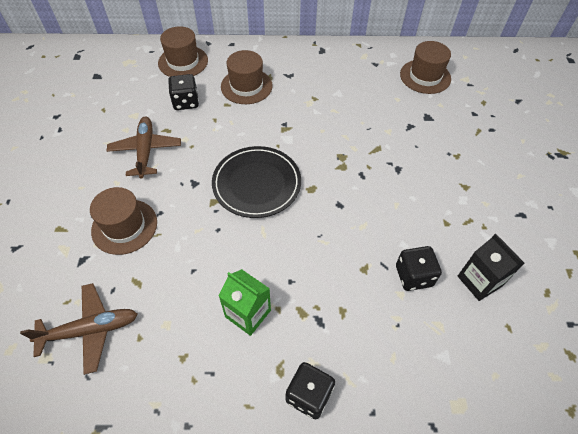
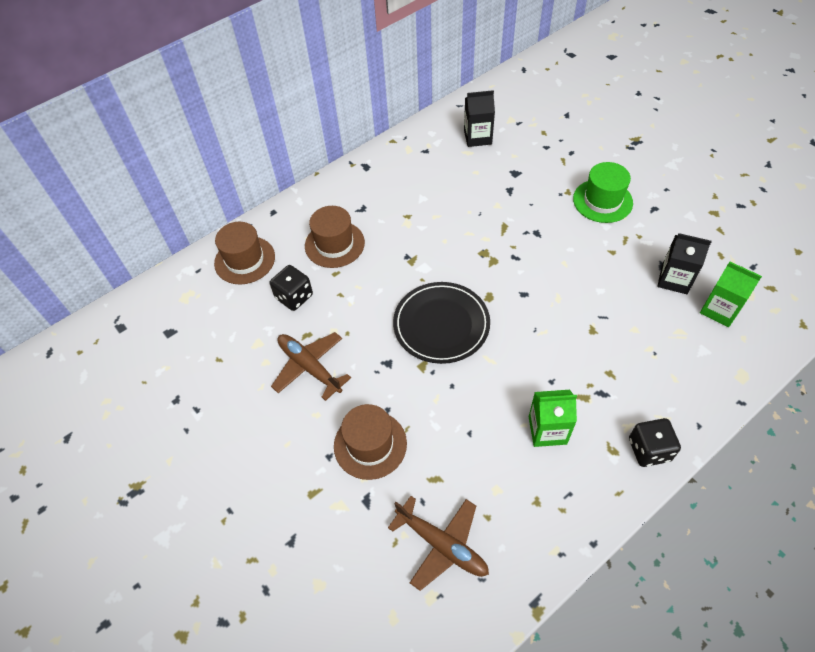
camera: 35 degrees left, 0 degrees up
brown plane [20,283,138,375] -> brown plane turned 90 degrees clockwise [388,496,489,591]
black dice [396,246,442,291] -> none
brown hat [400,41,451,94] -> black carton [464,90,495,147]
none -> green hat [573,162,633,223]
none -> green carton [700,262,762,327]

